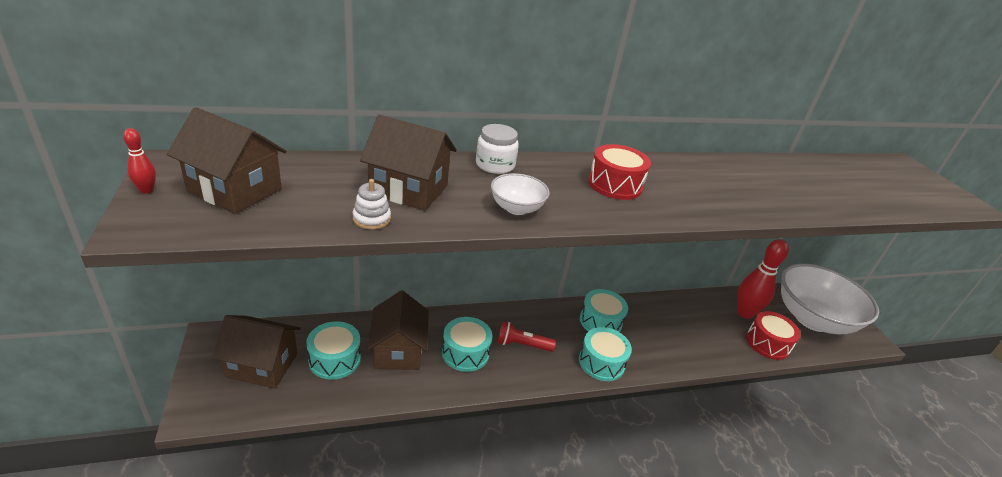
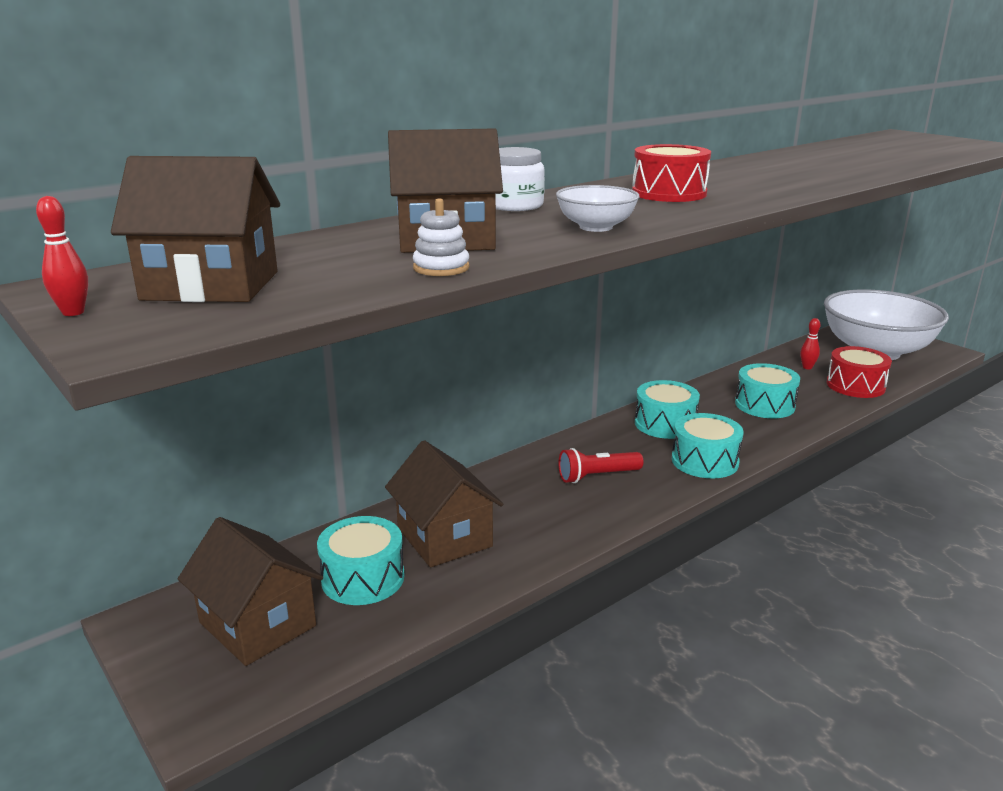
camera: 20 degrees left, 10 degrees down
brown house [212,315,301,389] -> brown house turned 60 degrees clockwise [178,517,323,666]
turquoise drum [442,317,492,372] -> turquoise drum moved to [735,363,800,418]
red bowling pin [737,239,789,319] -> red bowling pin [800,318,821,370], size x0.44

